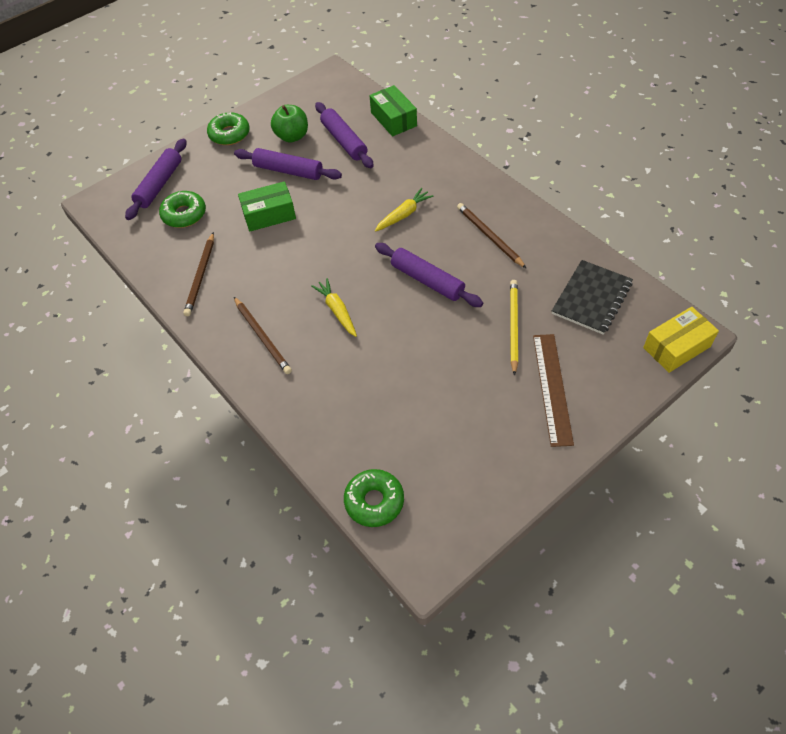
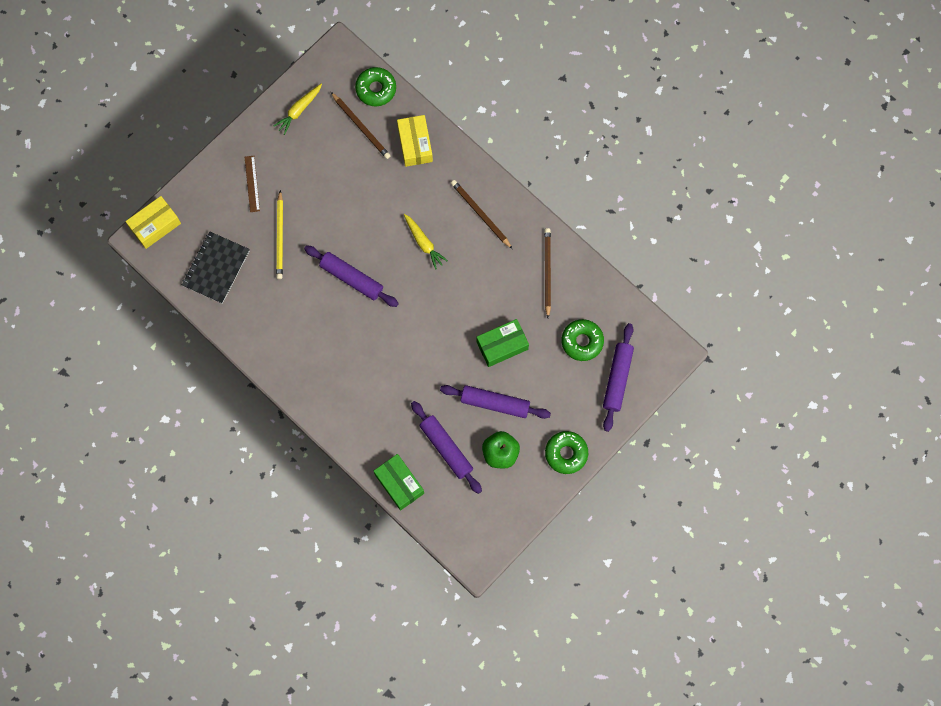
camera: 170 degrees right, 20 degrees up
yellow carrot [375,188,434,232] -> yellow carrot moved to [274,84,322,135]
brown pencil [457,203,527,269] -> brown pencil moved to [331,92,391,159]
brown ruler [533,334,574,447] -> brown ruler [245,156,260,212], size x0.60
none -> yellow box [397,115,433,167]

